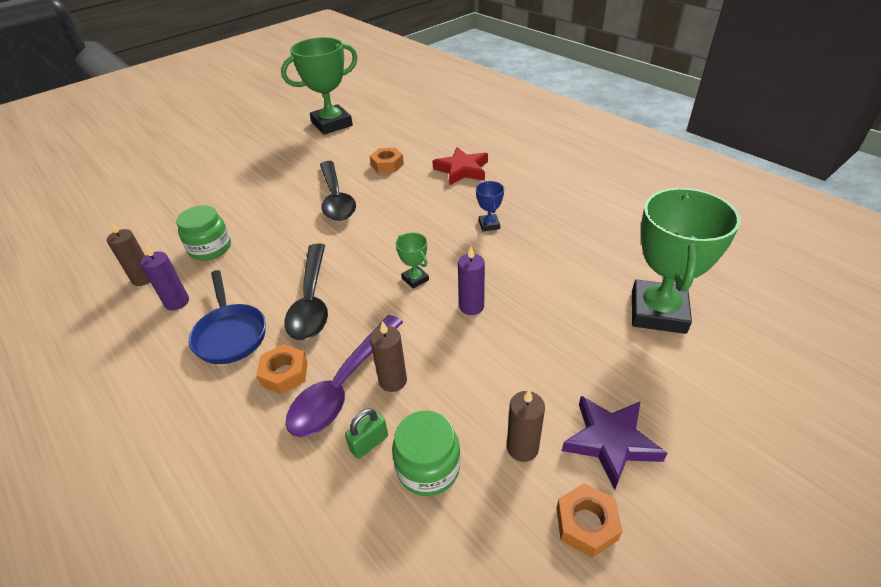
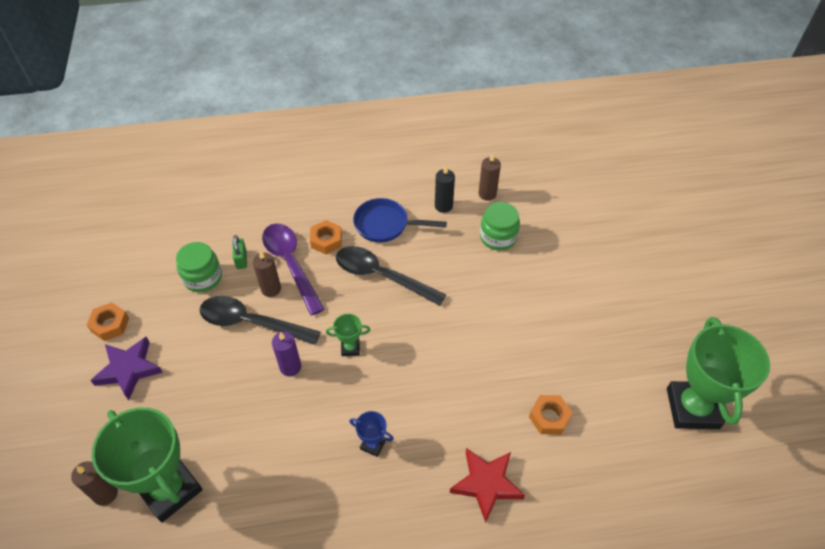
camera: 120 degrees right, 10 degrees up
purple candle [141,244,189,310] -> black candle [435,166,455,213]
black spoon [320,161,356,221] -> black spoon moved to [199,296,321,345]
brown candle [507,389,545,462] -> brown candle moved to [71,461,118,506]

